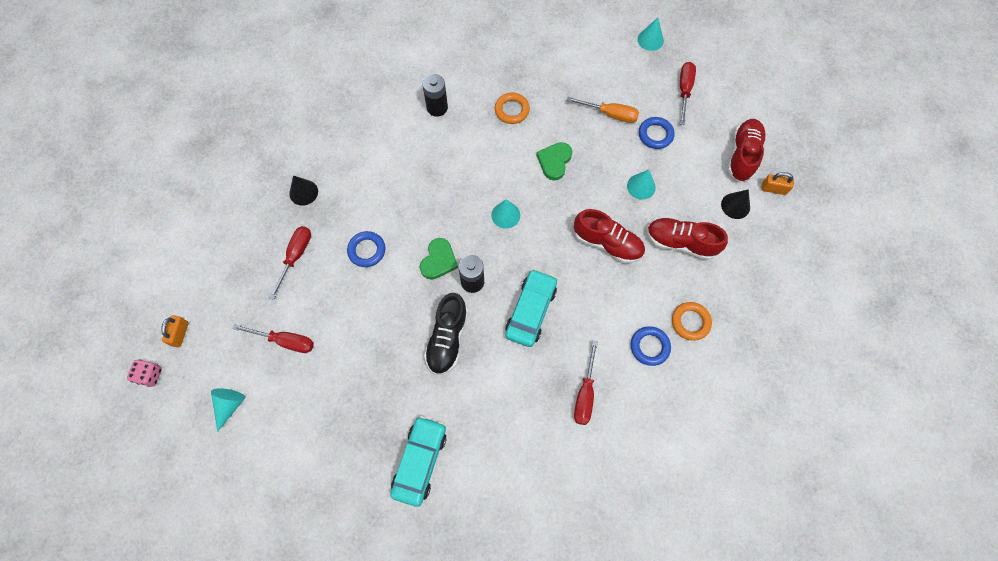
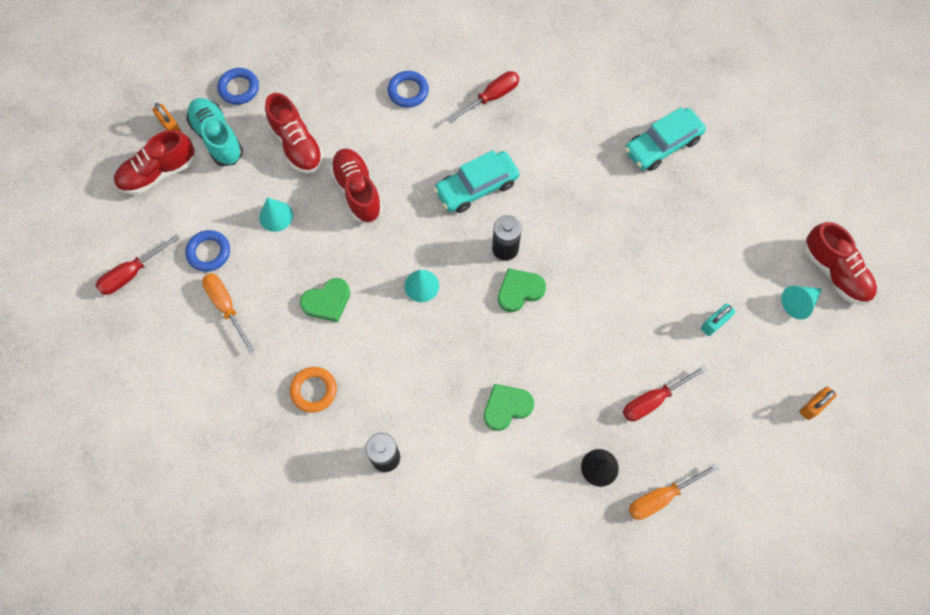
camera: 140 degrees left, 0 degrees up
pink dice [127,360,162,387] -> none
red screwdriver [232,324,314,353] -> turquoise padlock [701,303,735,336]
blue ring [347,231,385,267] -> blue ring moved to [217,68,259,105]
black shoe [424,293,468,375] -> none
turquoise cone [638,18,664,51] -> none
orange ring [672,302,712,341] -> none
black cone [721,189,750,219] -> turquoise shoe [186,98,243,166]
none -> green heart [484,384,534,431]
none -> orange screwdriver [629,463,719,520]
none -> red shoe [804,222,877,305]

